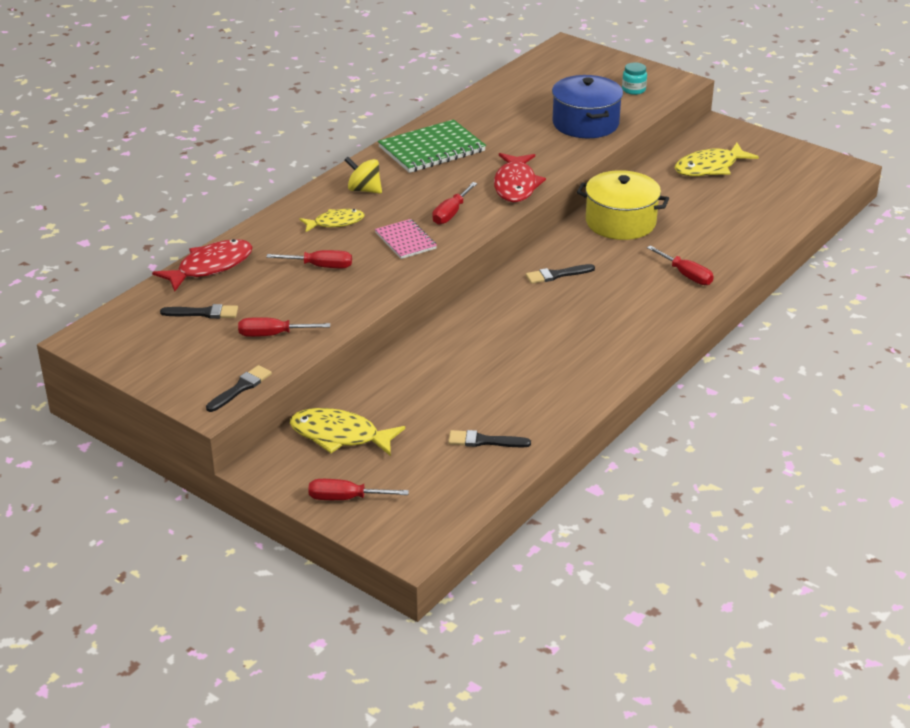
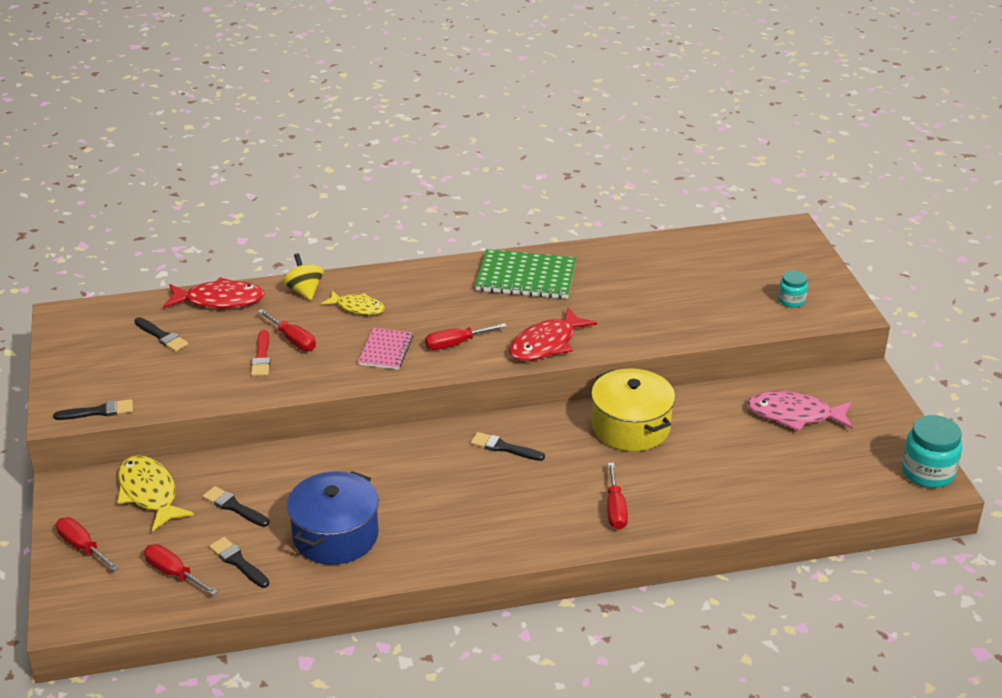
camera: 40 degrees right, 0 degrees up
red screwdriver [238,317,330,337] -> red screwdriver moved to [144,544,218,596]
yellow spinning top [345,157,382,194] -> yellow spinning top moved to [283,253,324,300]
blue pot [552,75,623,138] -> blue pot moved to [287,471,379,565]
yellow fish [675,143,759,176] -> pink fish [747,391,853,431]
none -> black brush [203,486,269,527]
none -> red brush [251,330,270,376]
none -> turquoise jar [902,415,962,488]

